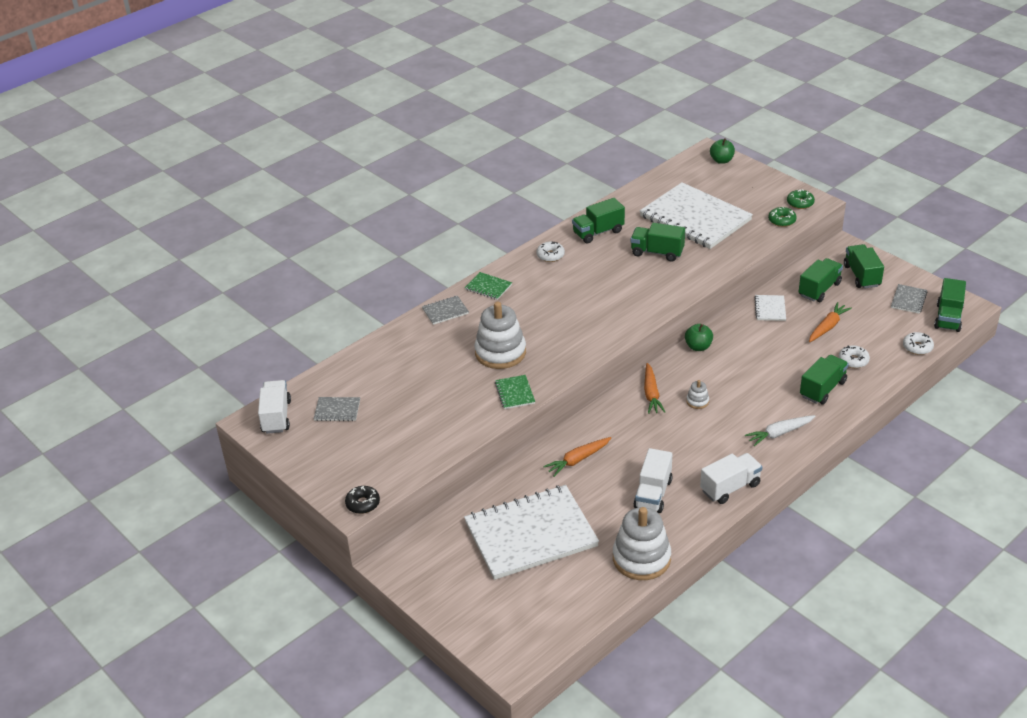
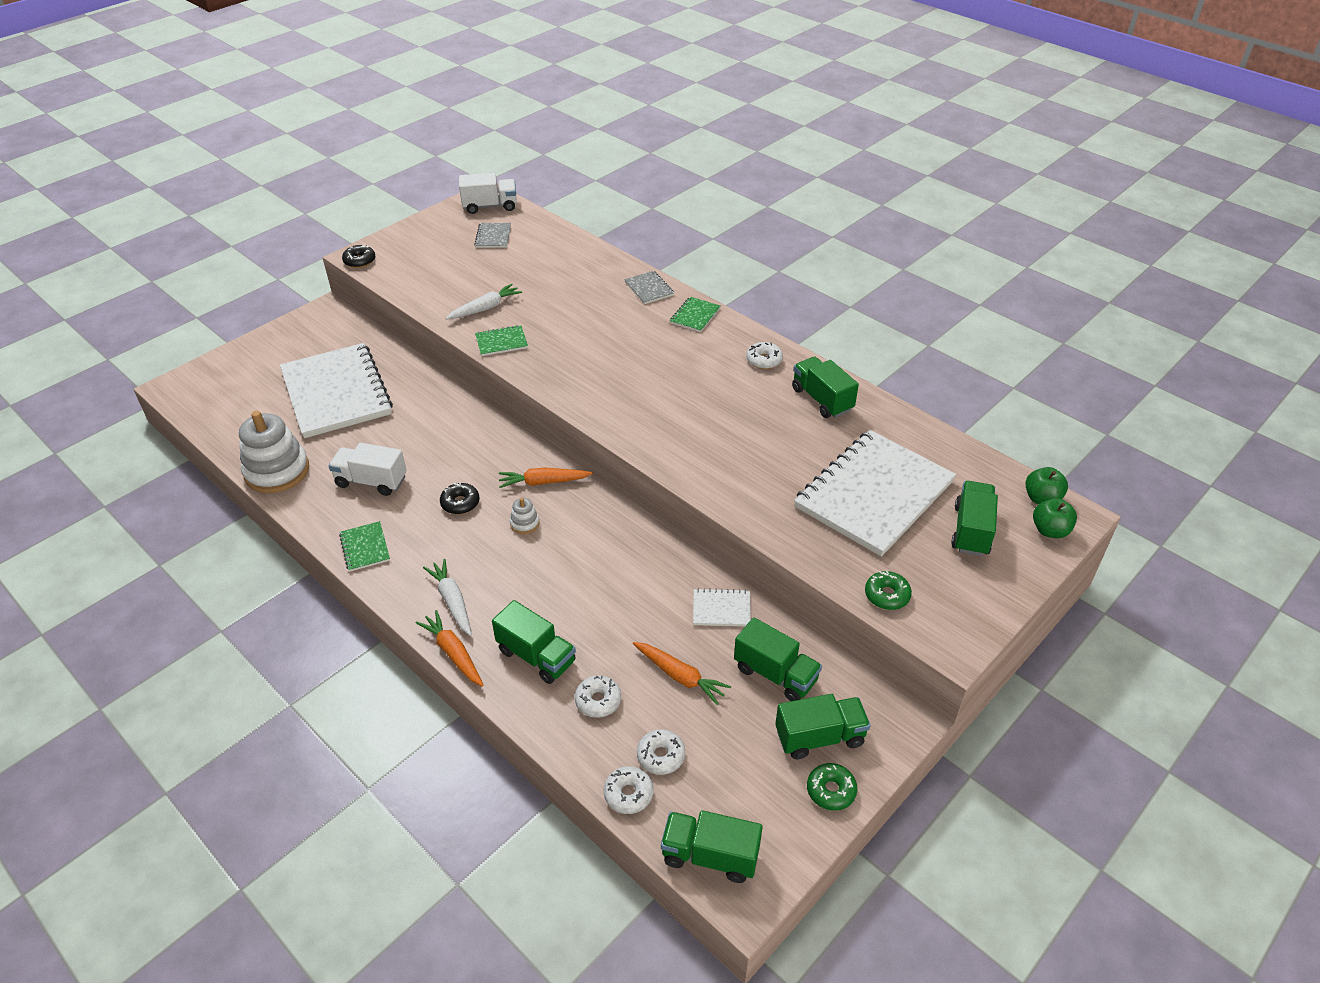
camera: 85 degrees right, 5 degrees up
white stacking toy [474,302,526,369] -> none
orange carrot [543,437,611,477] -> orange carrot moved to [415,610,484,687]
green truck [631,223,685,262] -> green truck moved to [951,481,998,556]
green apple [685,324,713,351] -> green apple moved to [1025,467,1068,504]
white truck [700,453,762,504] -> green notebook [339,521,390,572]
green donut [787,189,815,209] -> green donut moved to [807,763,858,811]
grey notebook [891,284,927,314] -> none
none -> black donut [440,482,480,514]
none -> white carrot [445,284,522,320]
none -> white donut [637,729,685,775]

